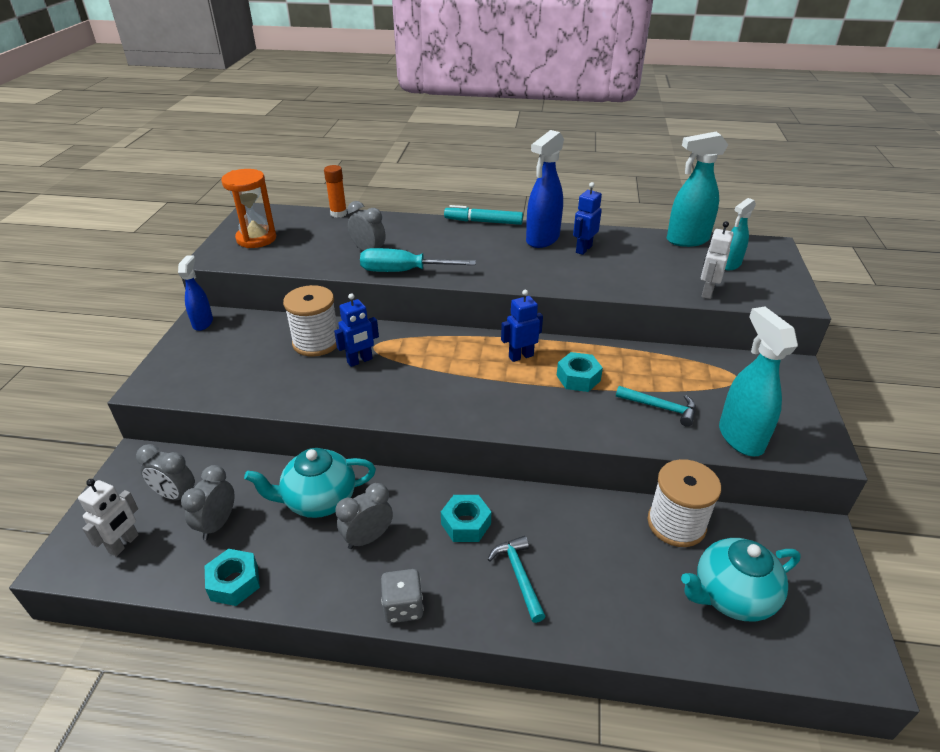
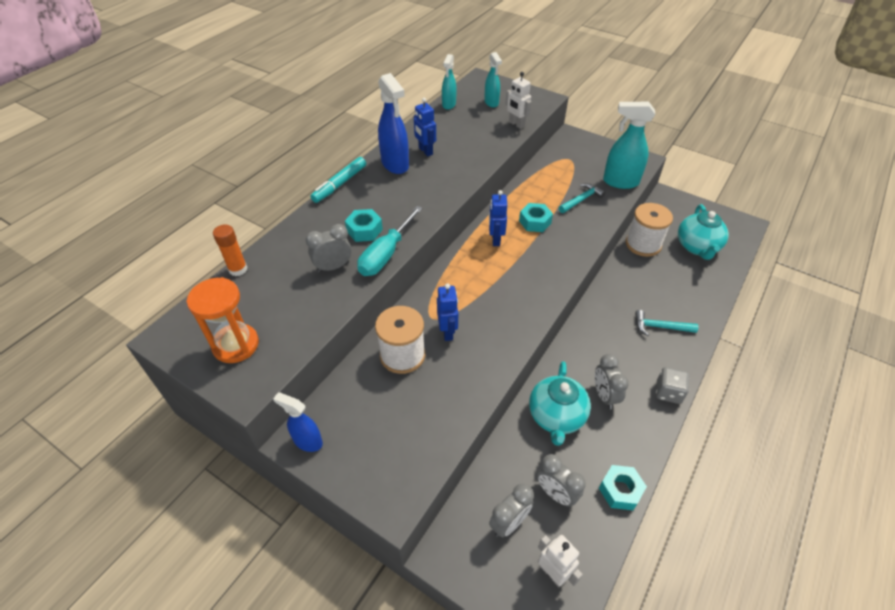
camera: 65 degrees left, 10 degrees up
turquoise nut [441,495,491,542] -> turquoise nut moved to [345,209,383,242]
turquoise spray bottle [667,132,728,247] -> turquoise spray bottle [442,54,457,110], size x0.61

